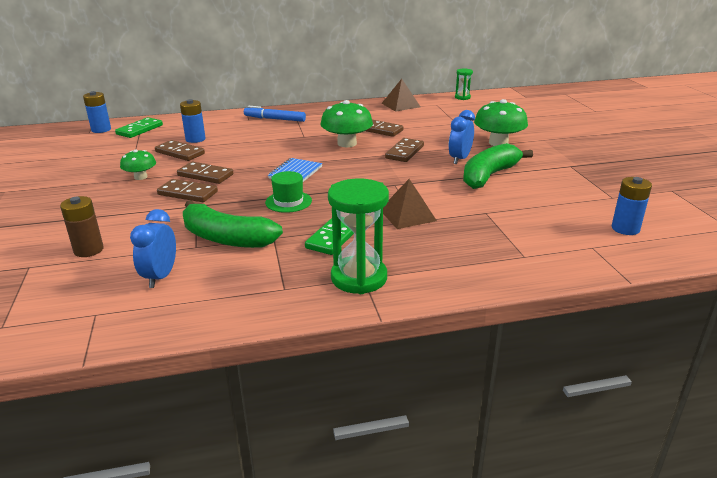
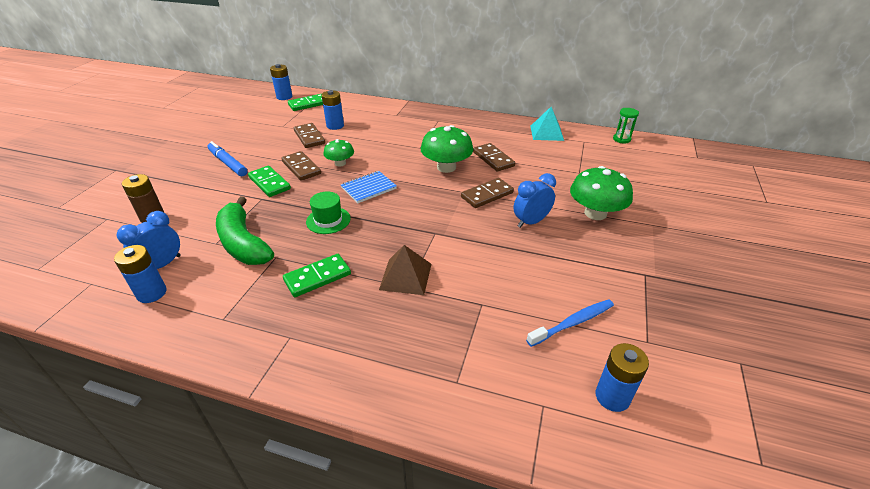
camera: 30 degrees right, 10 degrees up
green mushroom [120,150,156,180] -> green mushroom moved to [324,139,354,166]
brown domino [157,179,218,202] -> green domino [248,166,291,197]
blue marker [244,106,306,122] -> blue marker moved to [208,141,247,176]
green hourglass [328,178,389,294] -> none
brown pyramid [381,79,420,112] -> turquoise pyramid [530,107,564,141]
green banana [463,143,533,189] -> none
none -> blue battery [114,245,167,303]
none -> blue toothbrush [526,299,614,347]

